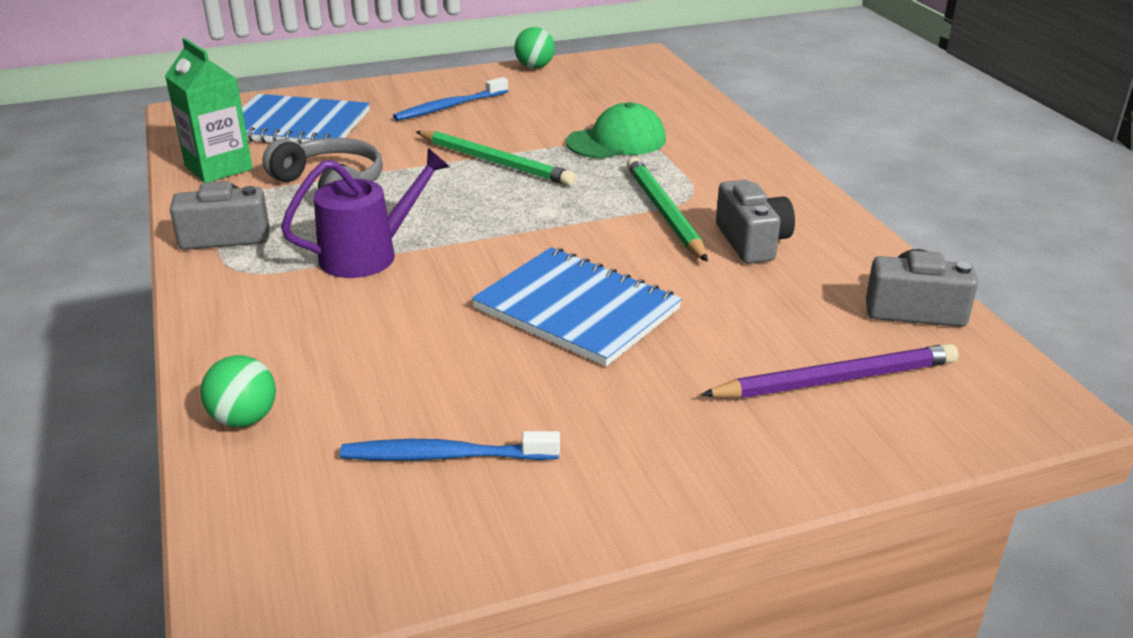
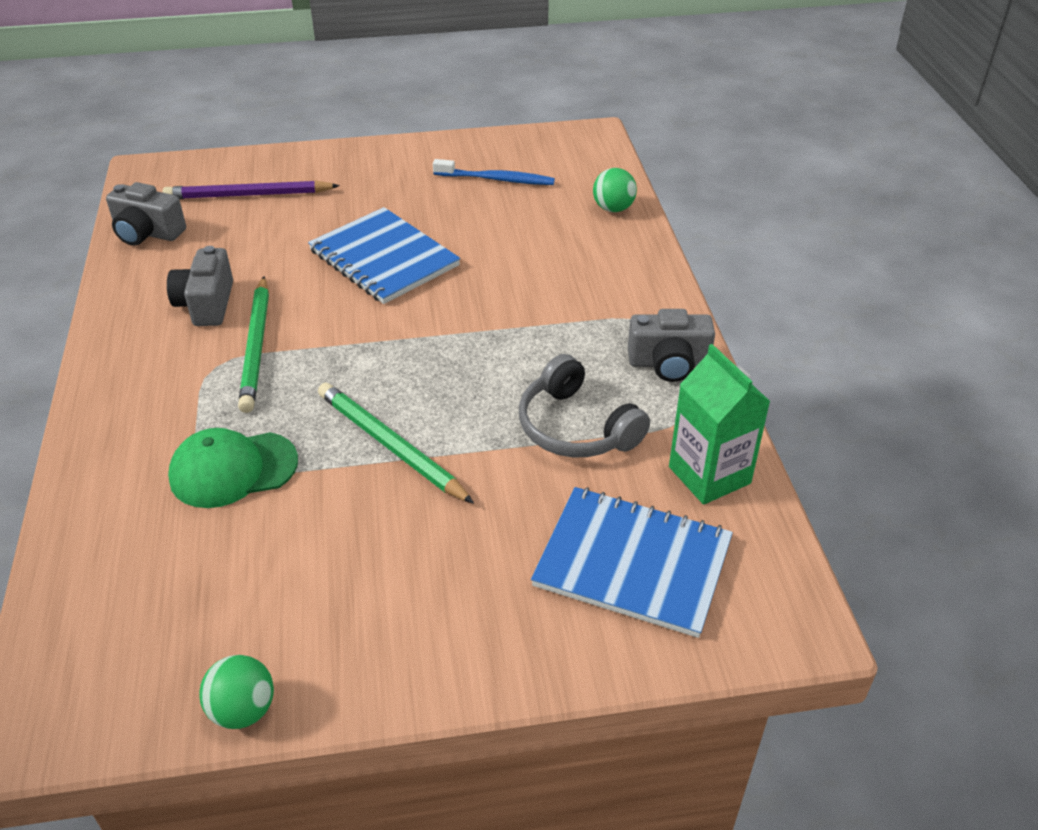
camera: 170 degrees left, 10 degrees up
purple watering can [281,148,450,278] -> none
blue toothbrush [393,77,508,121] -> none

